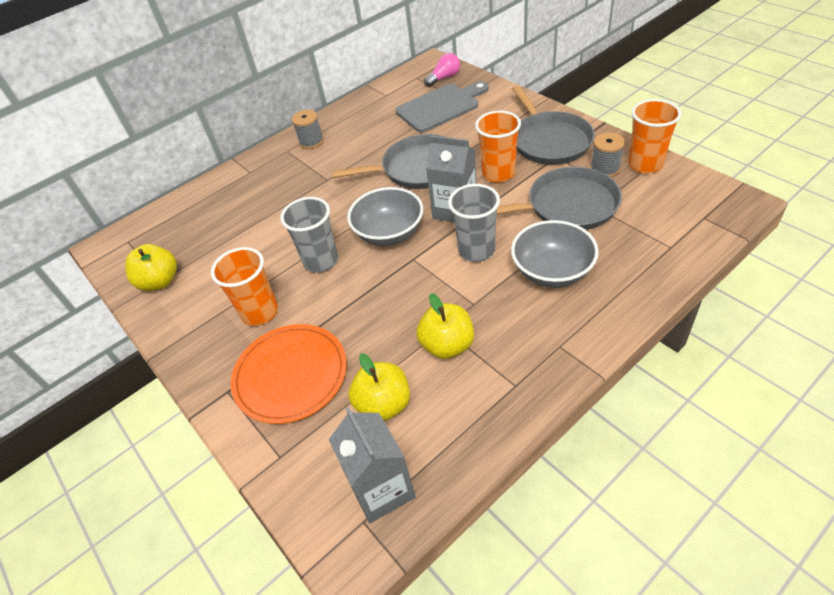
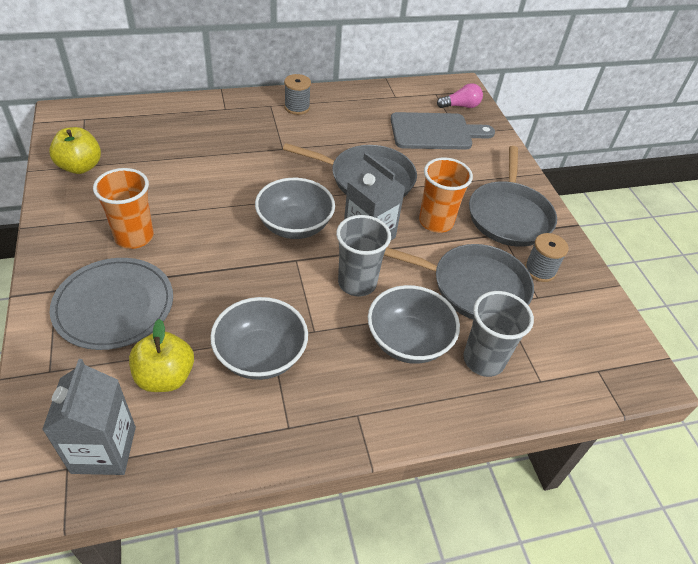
camera: 15 degrees right, 0 degrees up
orange plate [231,324,347,424] -> grey plate [50,258,173,350]
grey cup [280,197,338,273] -> grey cup moved to [463,291,534,377]
yellow apple [416,293,474,359] -> grey bowl [210,297,308,380]
orange cup [628,99,682,174] -> none

